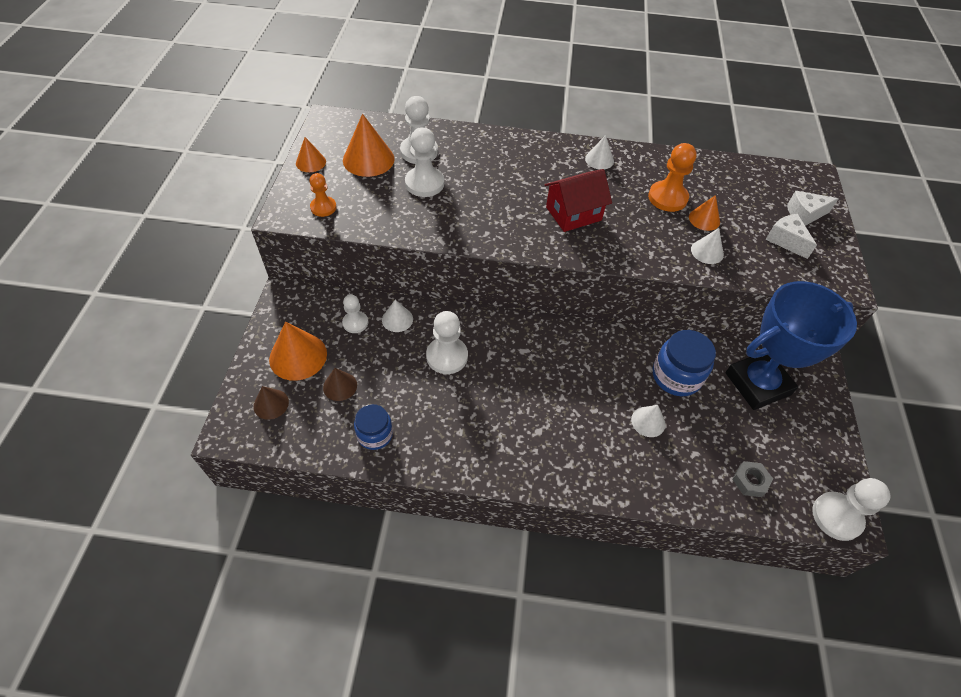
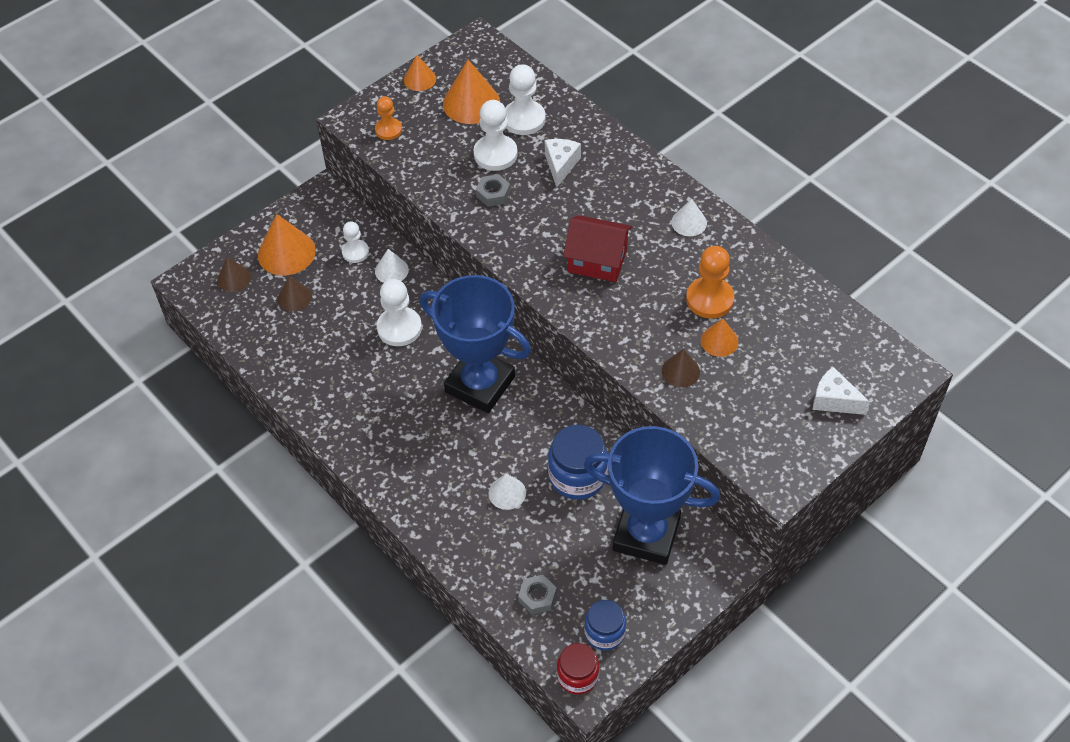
camera: 45 degrees right, 0 degrees up
blue jar [354,404,393,450] -> blue jar moved to [584,600,626,651]
white cone [691,228,724,264] -> brown cone [662,349,700,387]
white cheese [765,214,817,259] -> white cheese moved to [545,139,581,187]
white pawn [812,478,890,541] -> red jar [557,643,599,695]
none -> blue trophy [420,275,531,413]
none -> grey nut [476,174,510,207]

